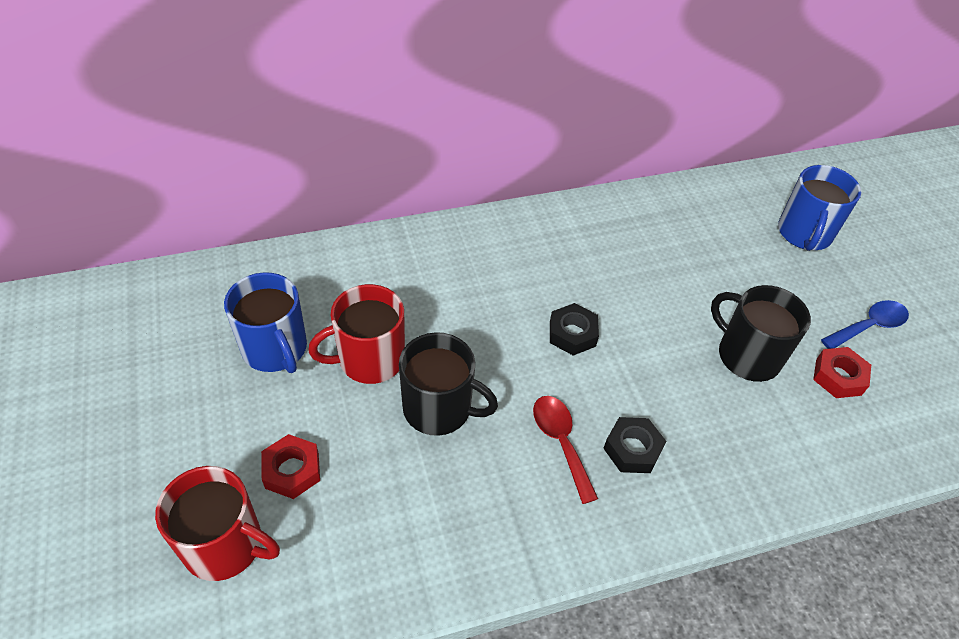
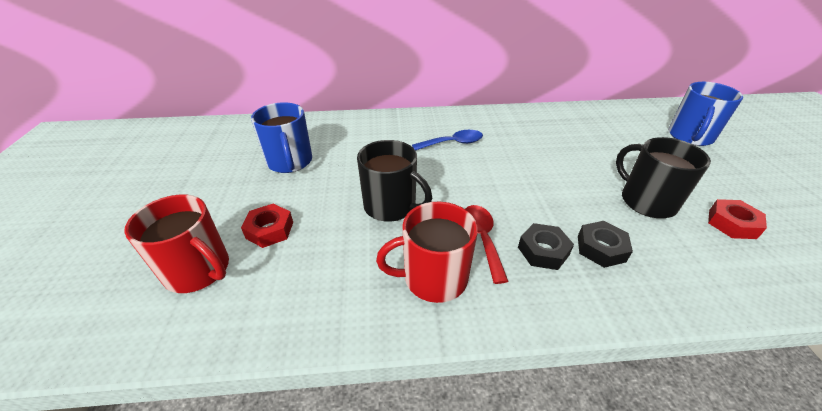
camera: 15 degrees right, 10 degrees down
red mug [308,284,405,384] -> red mug moved to [376,202,478,303]
black nut [550,303,599,356] -> black nut moved to [578,221,633,268]
blue spoon [821,300,909,349] -> blue spoon moved to [412,130,483,151]

